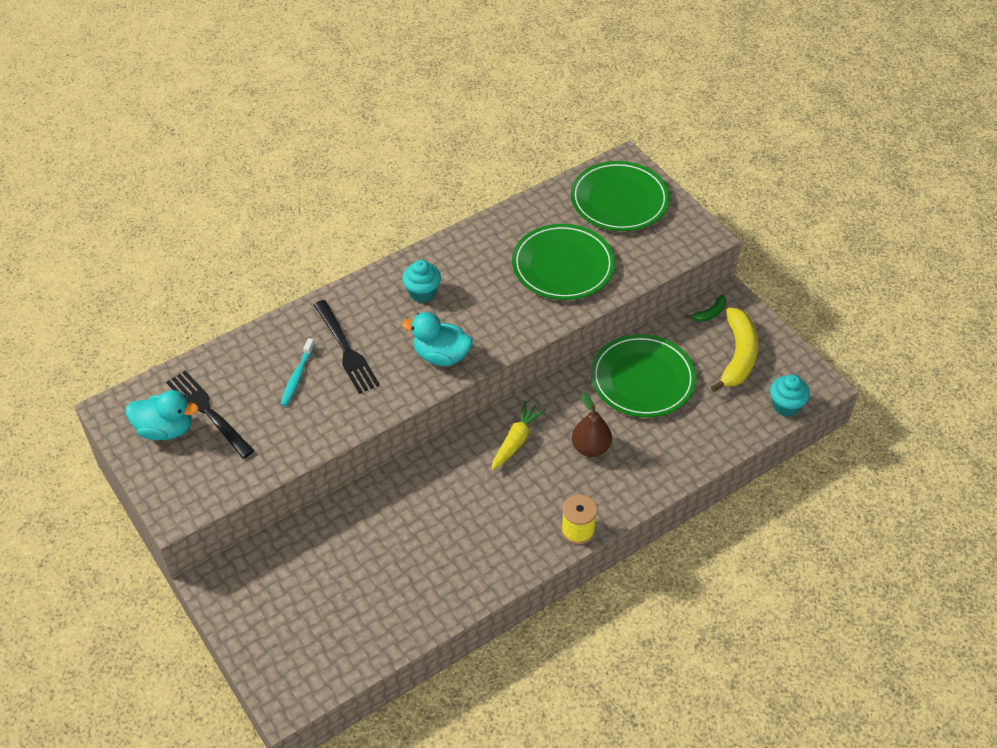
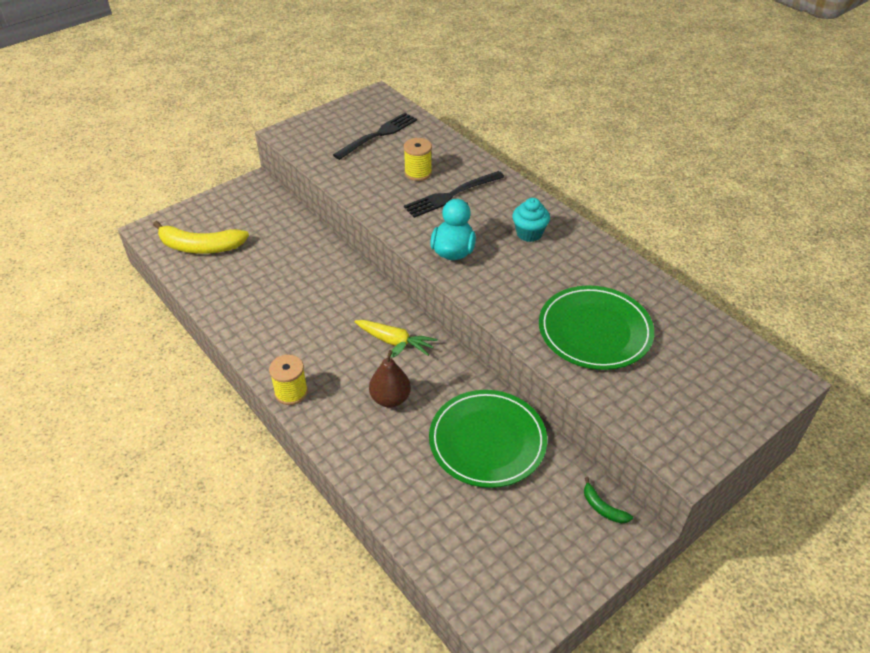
camera: 85 degrees right, 5 degrees down
turquoise duck [126,390,199,440] -> none
turquoise toothbrush [281,338,315,406] -> yellow spool [404,138,432,181]
green plate [571,161,670,231] -> none
yellow banana [711,307,758,392] -> yellow banana moved to [153,221,249,254]
turquoise cupcake [770,375,810,417] -> none

